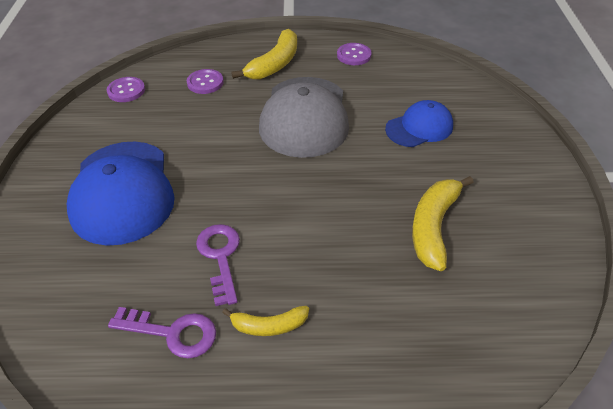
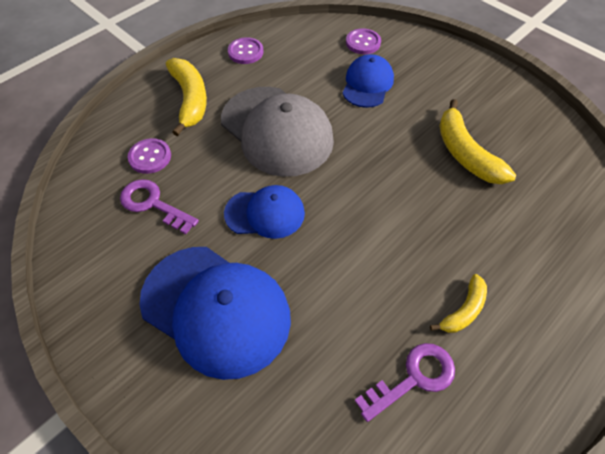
camera: 45 degrees left, 10 degrees up
purple button [107,77,145,102] -> purple button moved to [346,28,381,54]
purple key [196,224,240,306] -> purple key moved to [120,179,199,234]
none -> blue cap [224,185,305,239]

